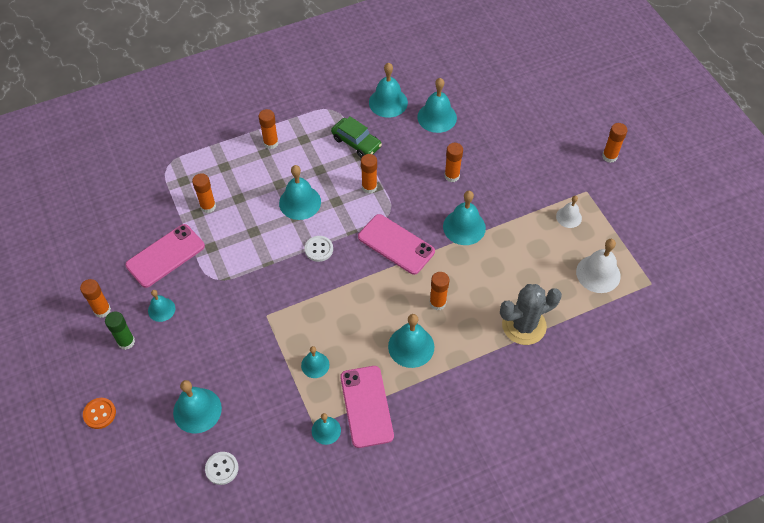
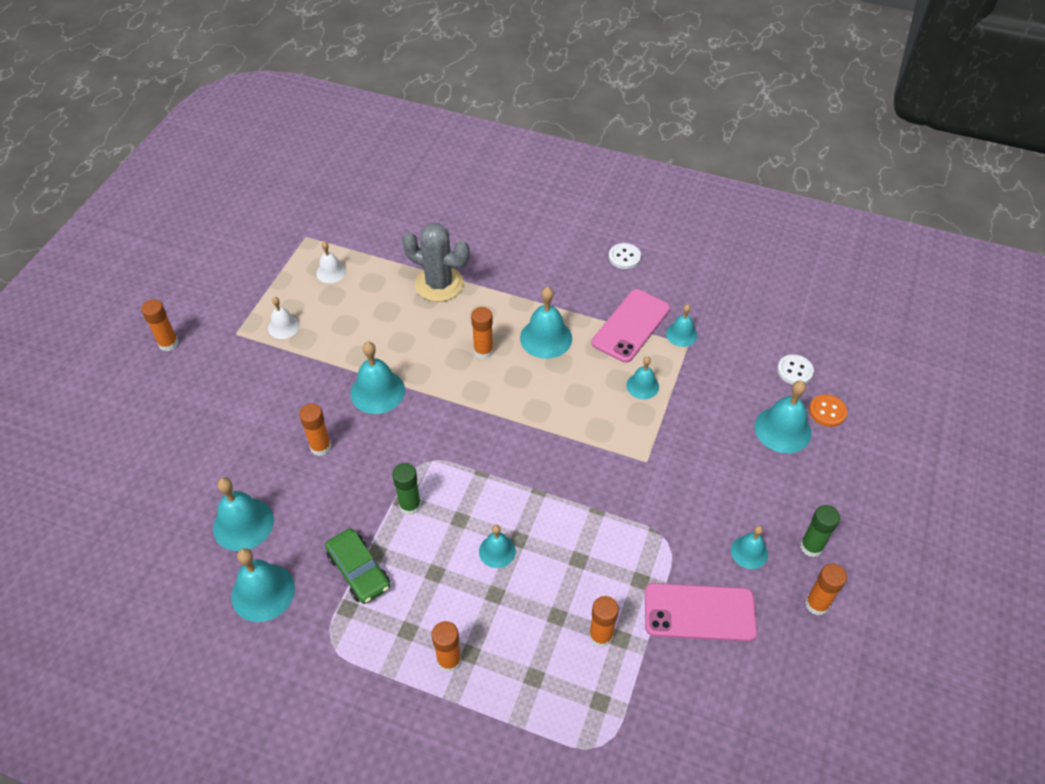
camera: 135 degrees left, 5 degrees down
orange button [83,398,116,429] -> orange button moved to [809,394,847,427]
turquoise bell [279,165,321,220] -> turquoise bell [479,525,516,568], size x0.60
white button [305,236,333,262] -> white button moved to [609,243,641,269]
green car [331,117,382,158] -> green car turned 150 degrees clockwise [325,528,390,604]
pink phone [358,214,435,275] -> none
orange glue stick [361,154,377,194] -> green glue stick [392,463,421,515]
white bell [576,239,621,293] -> white bell [316,241,346,283], size x0.60

